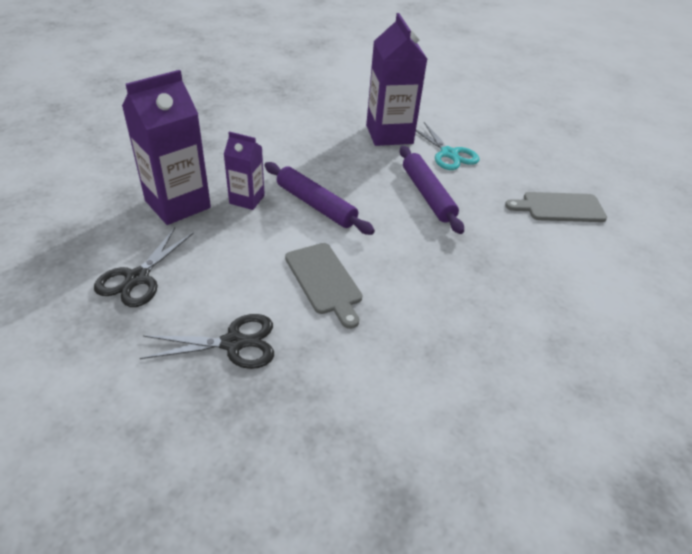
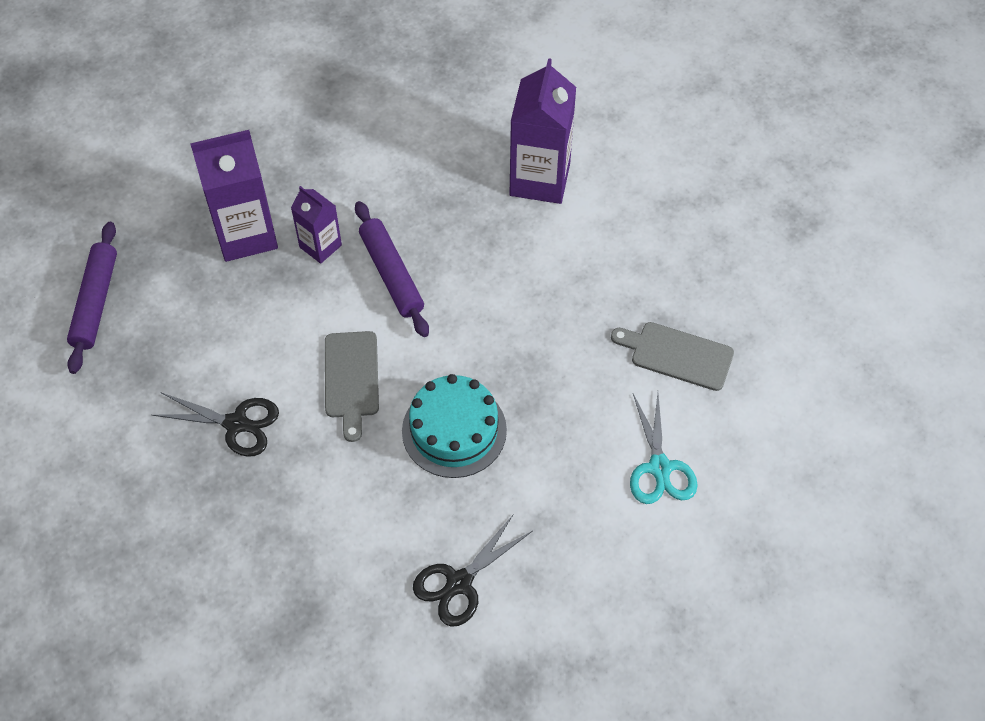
camera: 25 degrees right, 15 degrees up
black scissors [94,227,194,307] -> black scissors moved to [413,514,532,627]
purple rolling pin [400,146,464,234] -> purple rolling pin moved to [67,222,117,374]
turquoise scissors [416,122,480,170] -> turquoise scissors moved to [630,393,698,504]
none -> turquoise cake [402,374,507,478]

